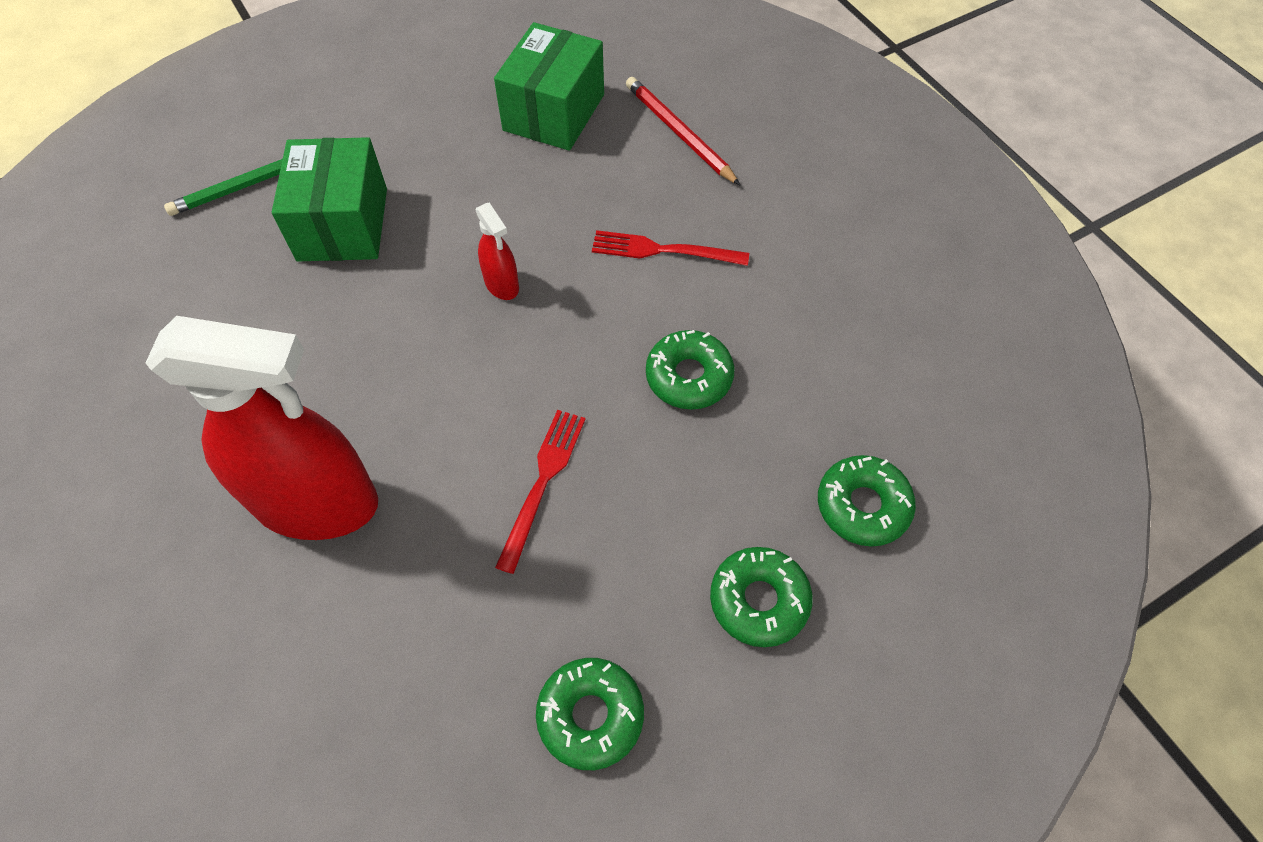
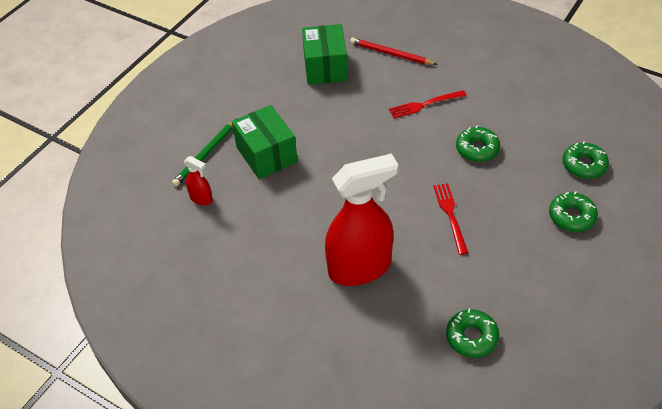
camera: 25 degrees left, 10 degrees down
red spray bottle [476,203,519,300] -> red spray bottle moved to [184,156,213,205]
green donut [536,658,644,770] -> green donut moved to [446,309,499,358]

